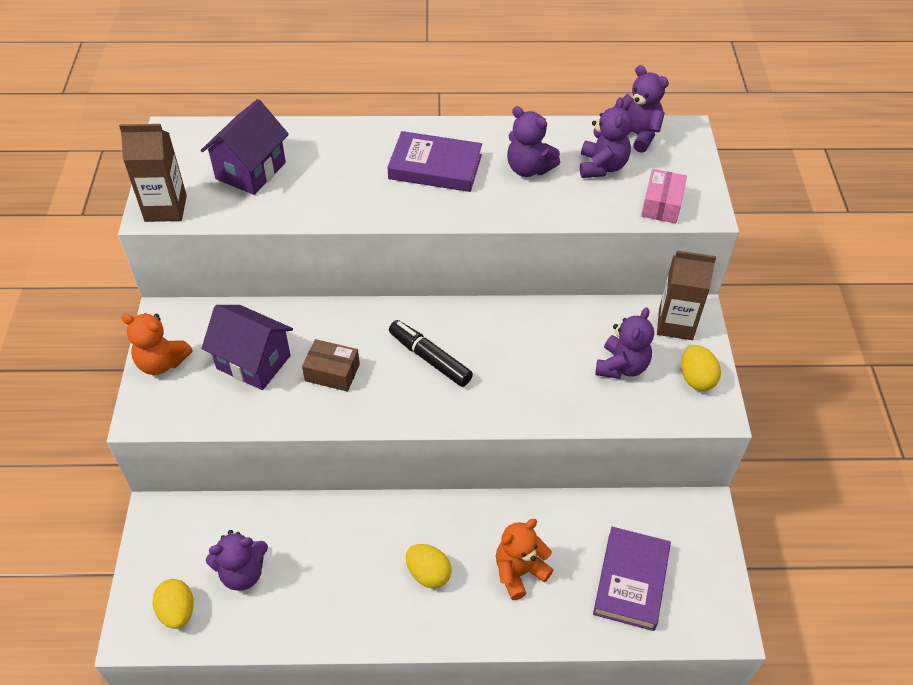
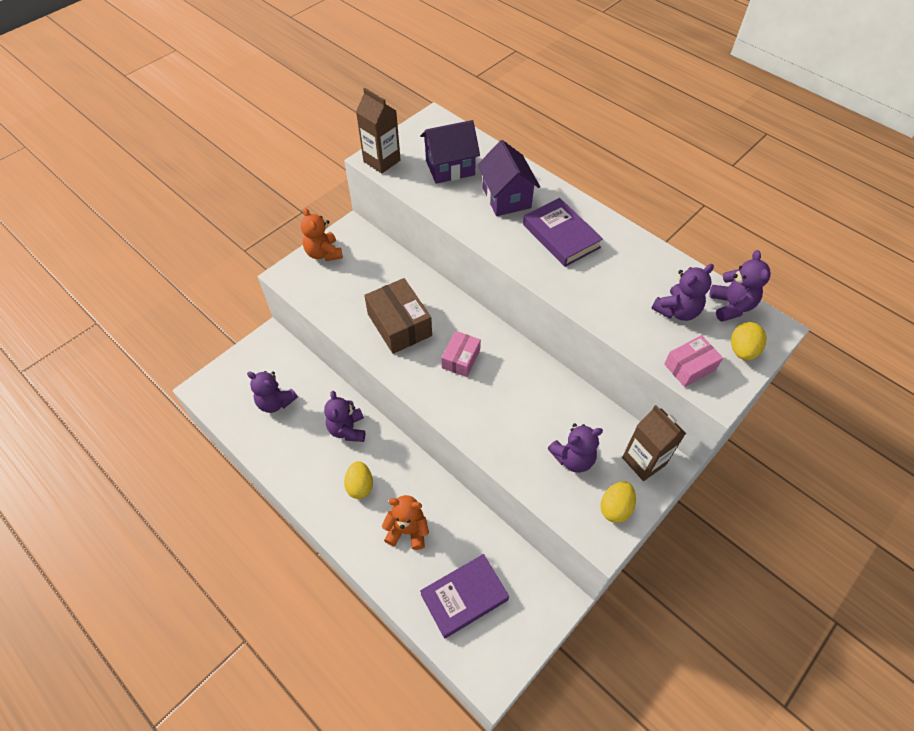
camera: 45 degrees right, 5 degrees up
yellow egg [153,579,194,629] -> yellow egg moved to [731,322,767,360]
purple house [201,305,293,390] -> purple house moved to [477,140,540,216]
brown box [302,339,360,392] -> brown box [364,278,432,354], size x1.67
black marker [389,320,473,387] -> pink box [441,331,481,377]
purple teddy bear [507,106,560,177] -> purple teddy bear moved to [324,391,365,442]

